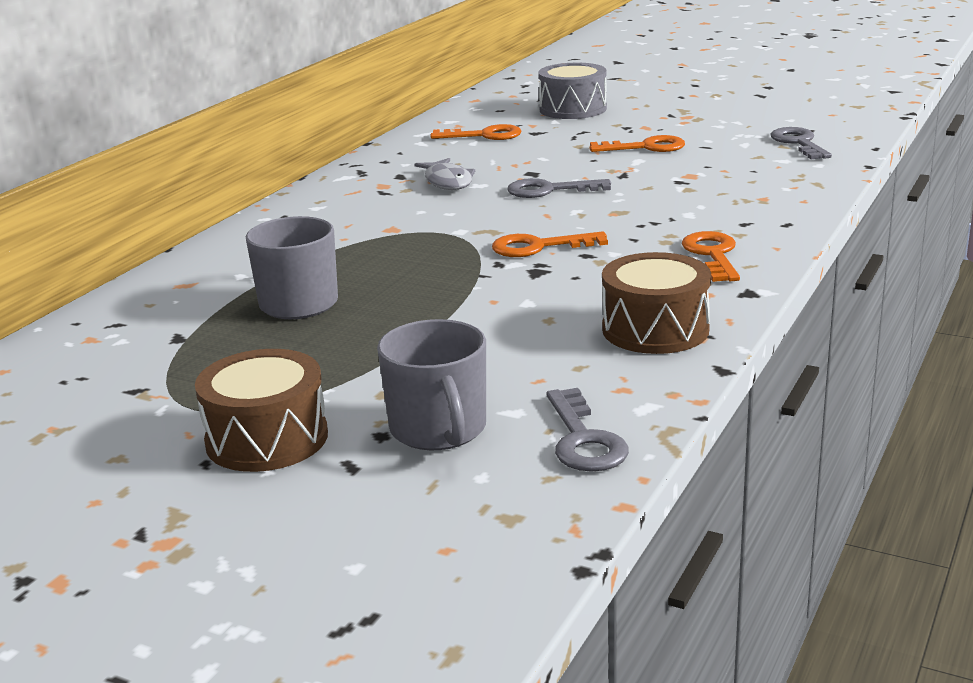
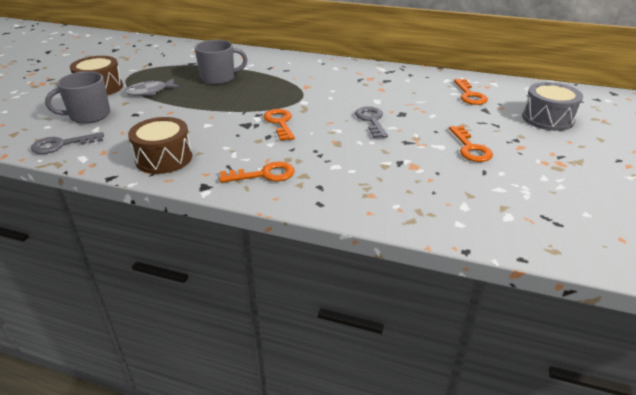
camera: 80 degrees right, 10 degrees up
grey fish [414,158,475,190] -> grey fish moved to [124,79,180,96]
grey key [770,127,832,159] -> none

